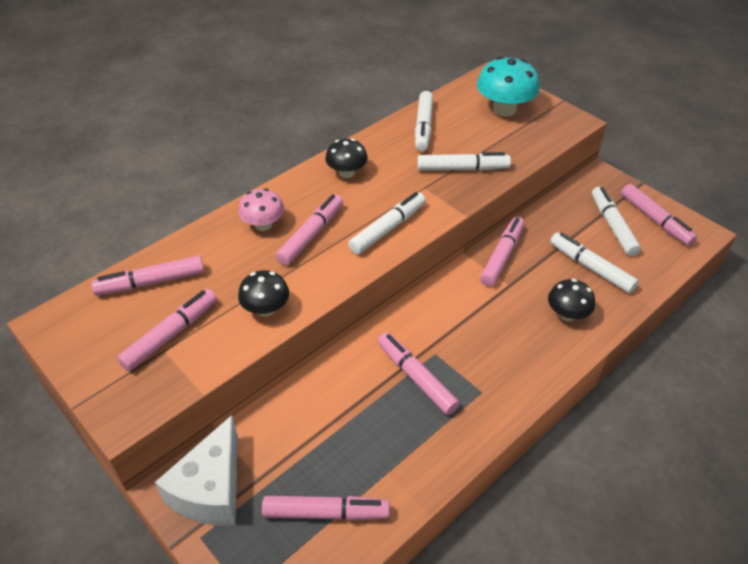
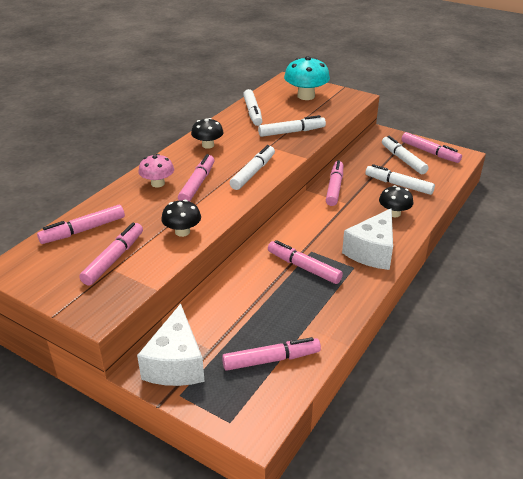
camera: 15 degrees left, 10 degrees down
none -> white cheese [342,208,393,270]

